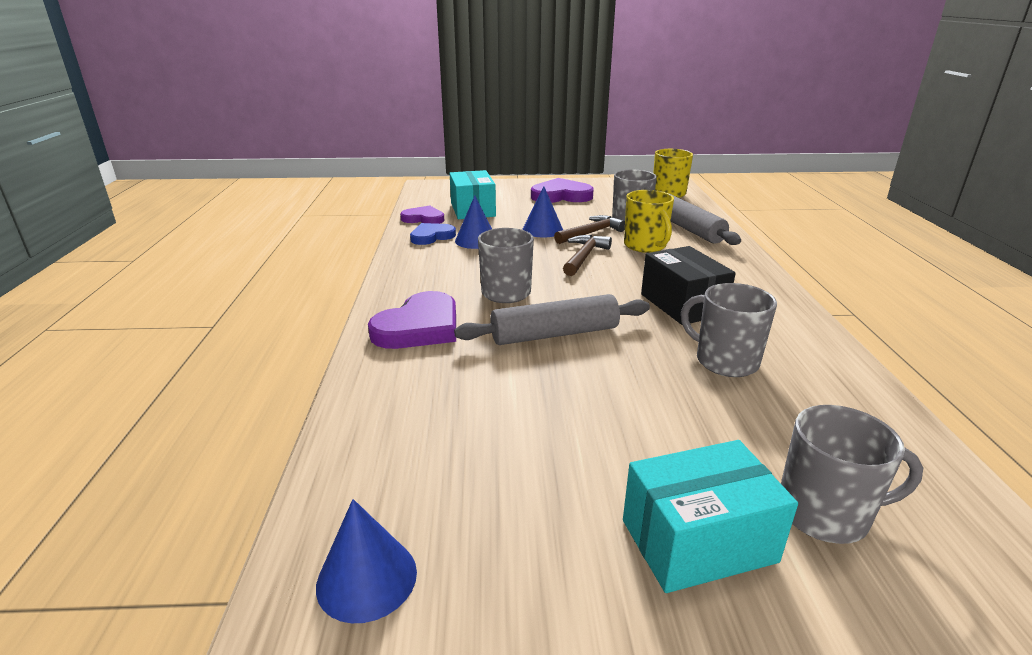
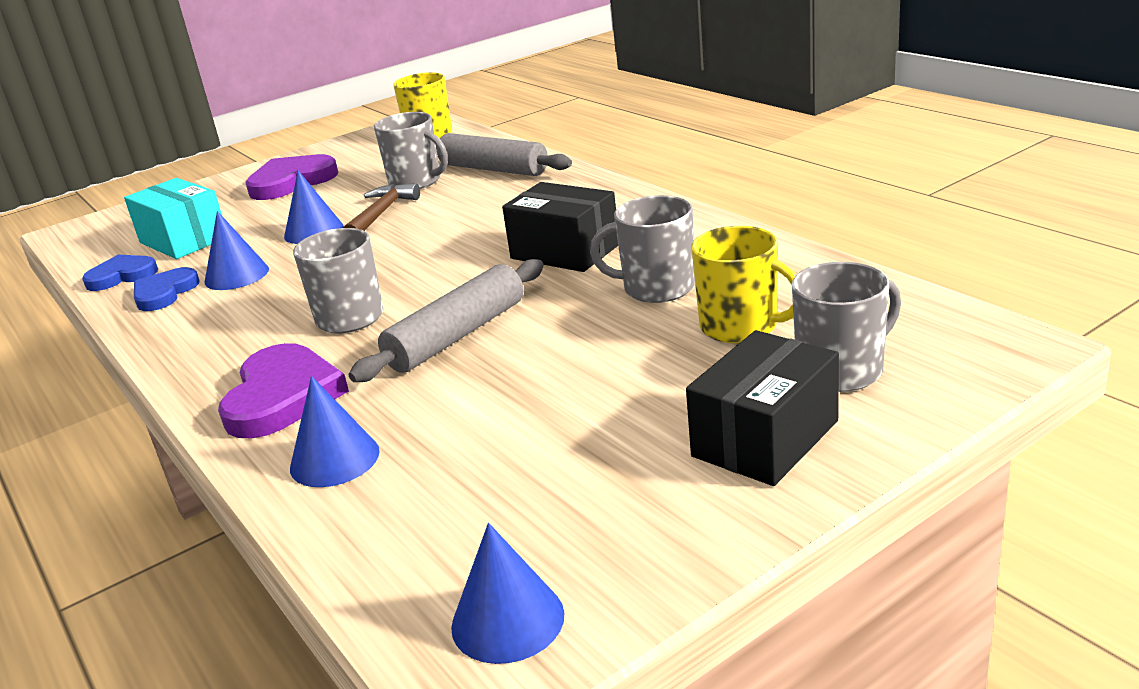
camera: 30 degrees left, 0 degrees up
purple heart [400,206,444,224] -> blue heart [82,254,158,291]
brown hammer [563,235,612,276] -> none
turquoise box [623,440,798,593] -> black box [686,330,839,486]
yellow mug [624,190,674,253] -> yellow mug moved to [691,226,797,343]
none -> blue cone [290,376,380,487]

